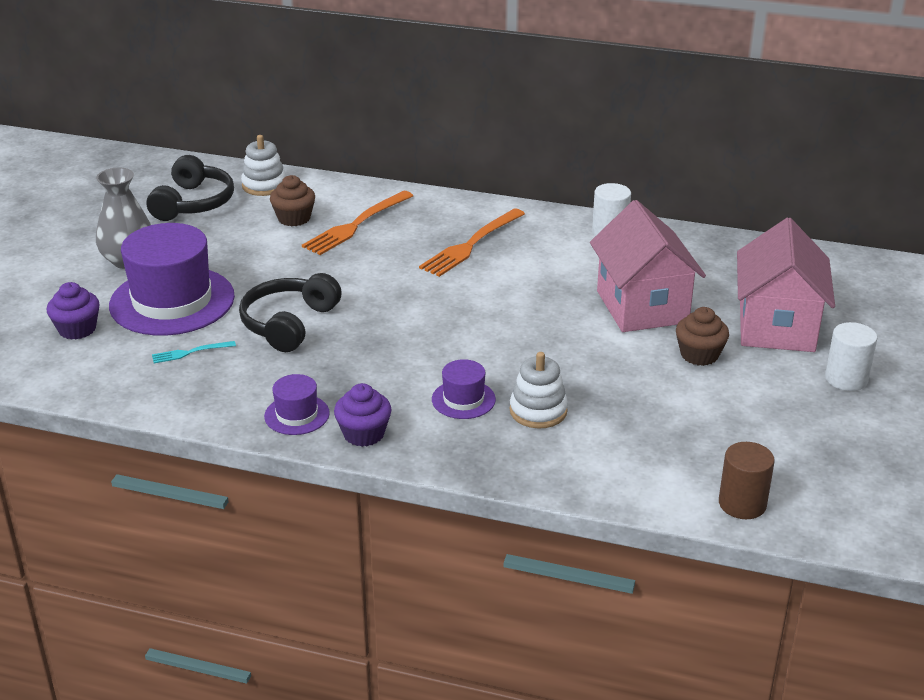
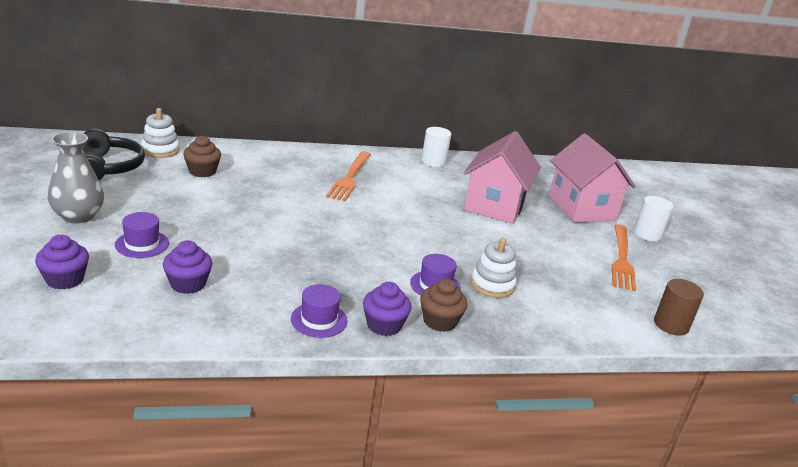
camera: 30 degrees left, 5 degrees down
purple hat [109,223,235,336] -> purple hat [115,212,169,258], size x0.47
turquoise fork [152,341,236,363] -> purple cupcake [163,241,212,294]
black headphones [239,273,342,352] -> none
orange fork [302,191,413,255] -> orange fork moved to [612,225,636,291]
pink house [590,200,706,332] -> pink house turned 60 degrees clockwise [464,131,541,224]
brown cupcake [676,307,729,366] -> brown cupcake moved to [420,279,468,332]

